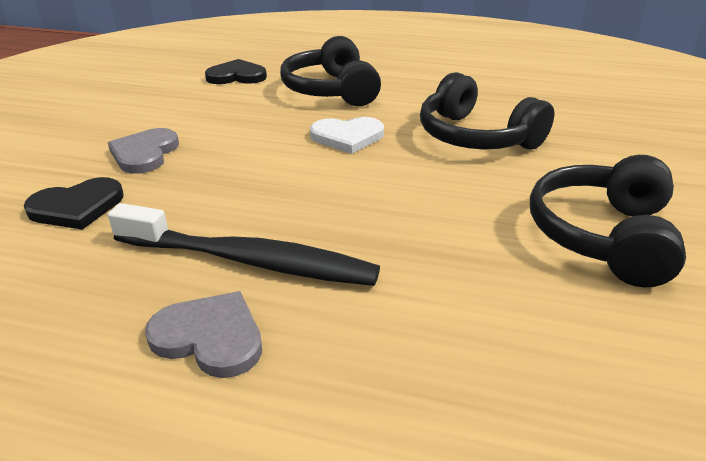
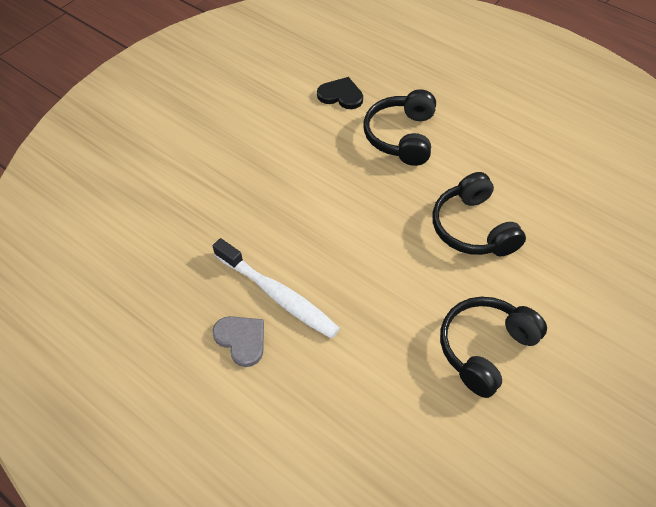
camera: 25 degrees right, 20 degrees up
black heart [24,177,124,230] -> none
grey heart [108,128,179,174] -> none
black toothbrush [108,203,380,286] -> white toothbrush [213,238,340,339]
white heart [310,117,384,154] -> none

